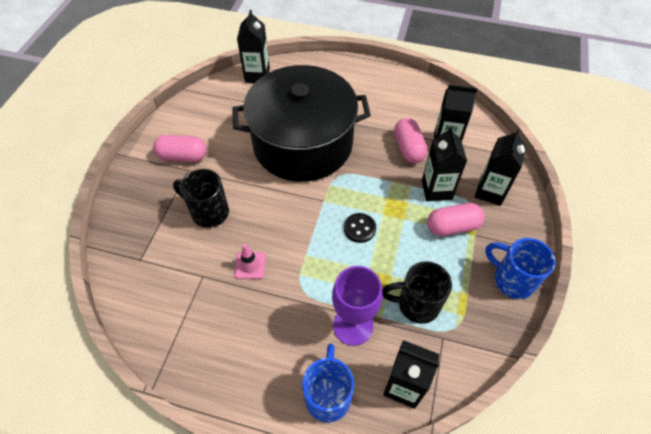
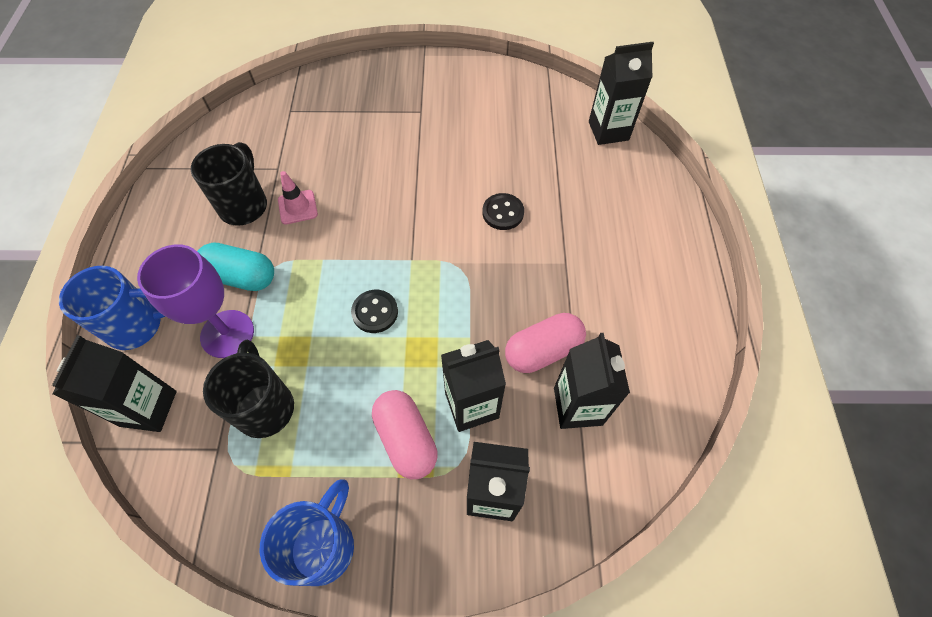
camera: 75 degrees right, 5 degrees up
pink capsule [153,135,207,162] -> none
black mug [173,169,229,228] -> black mug moved to [191,142,267,226]
black pot [232,65,371,182] -> black button [482,193,524,230]
none -> turquoise capsule [197,243,274,291]

